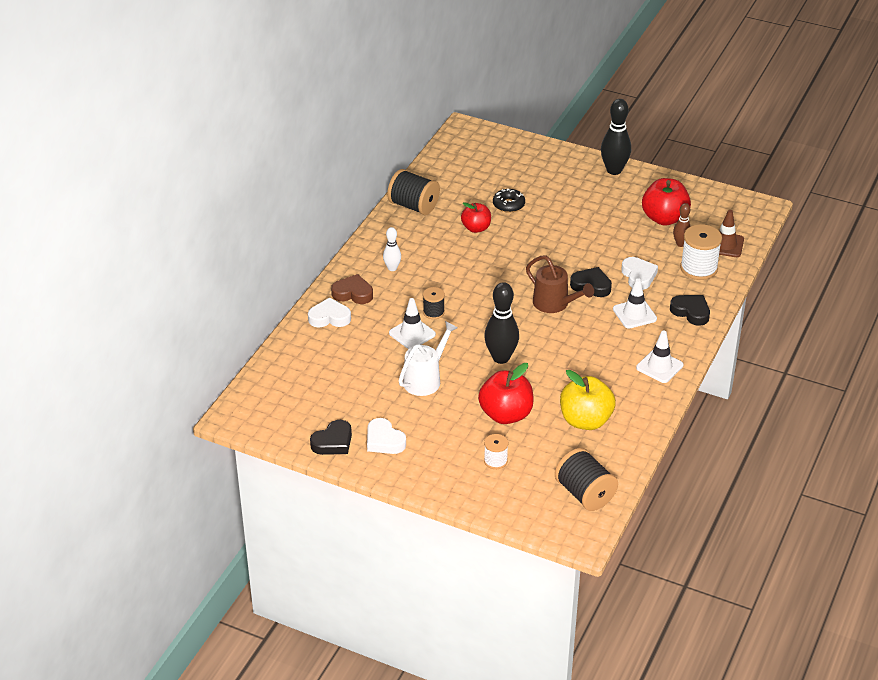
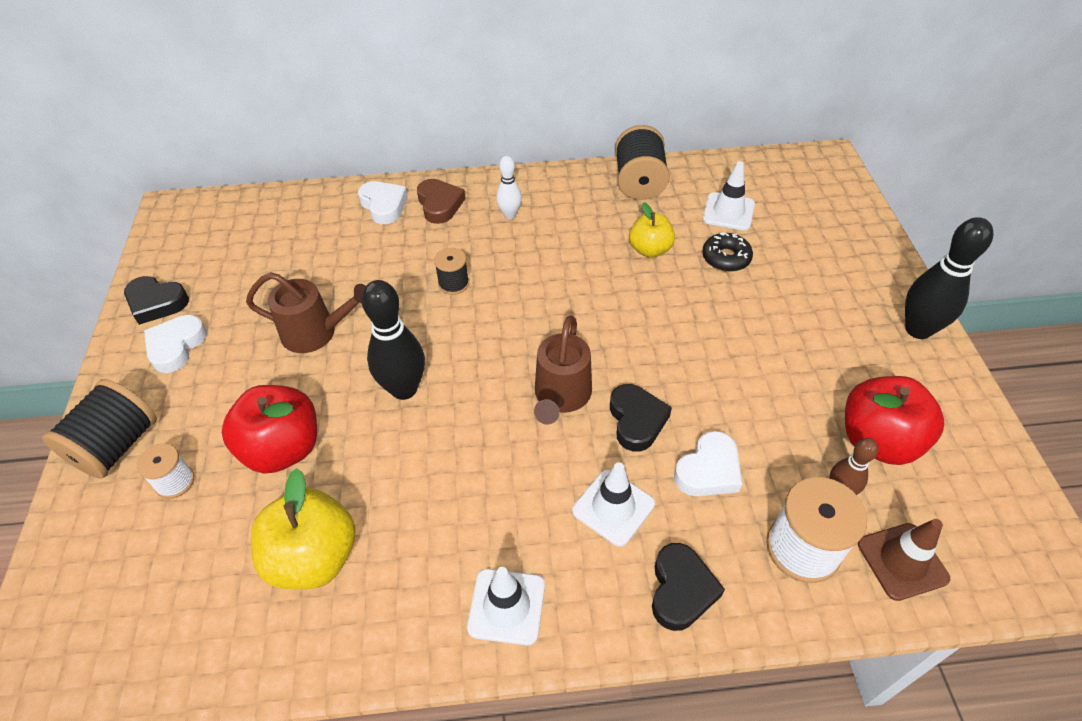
camera: 60 degrees right, 10 degrees up
white traffic cone [389,298,436,349] -> white traffic cone moved to [703,161,755,231]
white watering can [399,321,458,396] -> brown watering can [246,272,366,353]
red apple [461,202,491,233] -> yellow apple [629,202,675,258]
black spool [555,448,618,511] -> black spool moved to [42,379,157,479]

